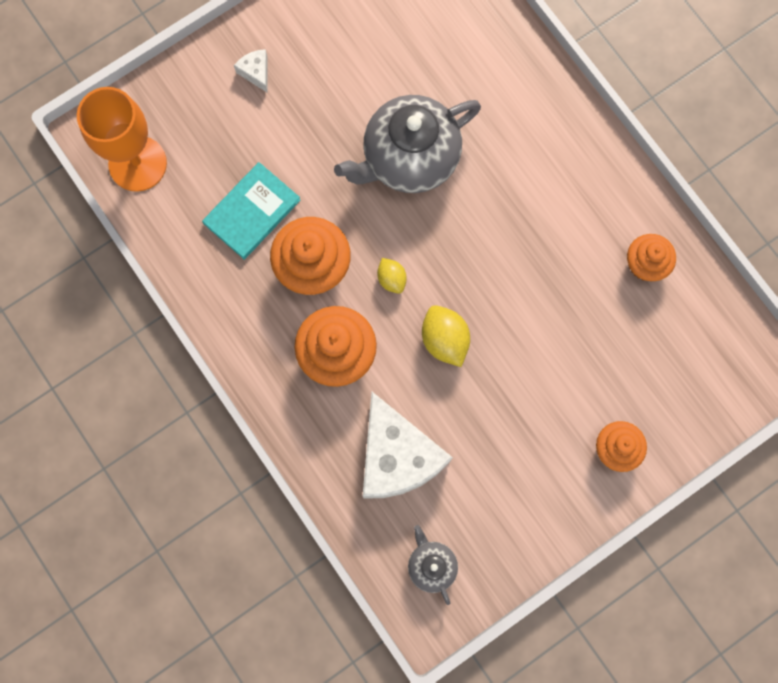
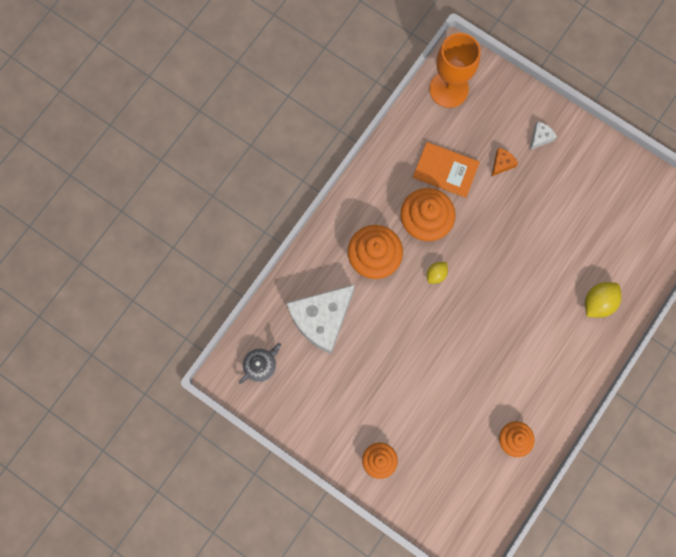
camera: 70 degrees right, 0 degrees up
turquoise book [202,162,301,260] -> orange book [413,142,480,198]
grey teapot [334,95,481,193] -> none
yellow lemon [422,305,470,367] -> yellow lemon moved to [585,282,622,318]
none -> orange cheese [491,148,518,177]

